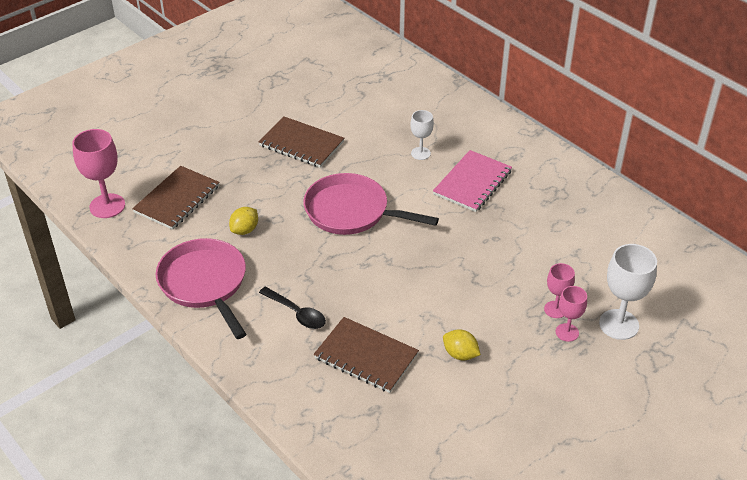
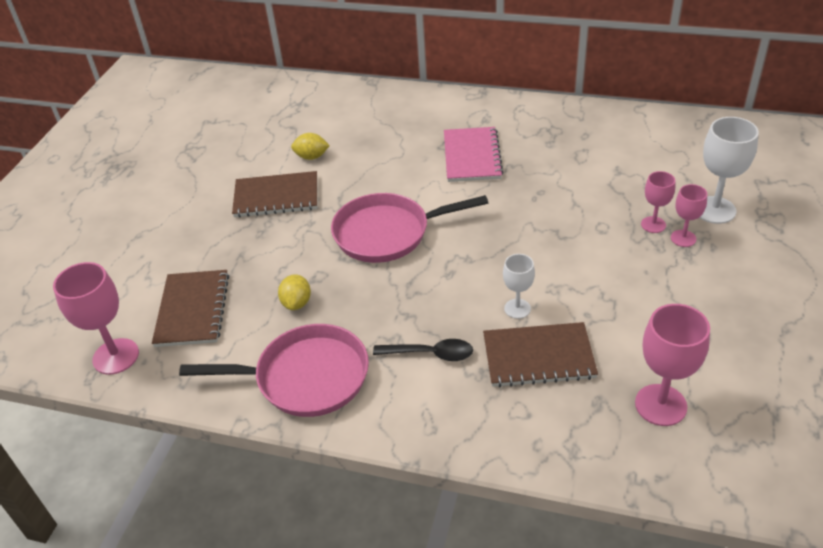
camera: 30 degrees left, 0 degrees up
pink pan [156,238,246,339] -> pink pan turned 150 degrees clockwise [179,324,369,417]
white goblet [410,110,434,160] -> white goblet moved to [503,254,535,319]
yellow lemon [443,329,481,360] -> yellow lemon moved to [291,133,330,160]
none -> pink goblet [635,304,710,426]

